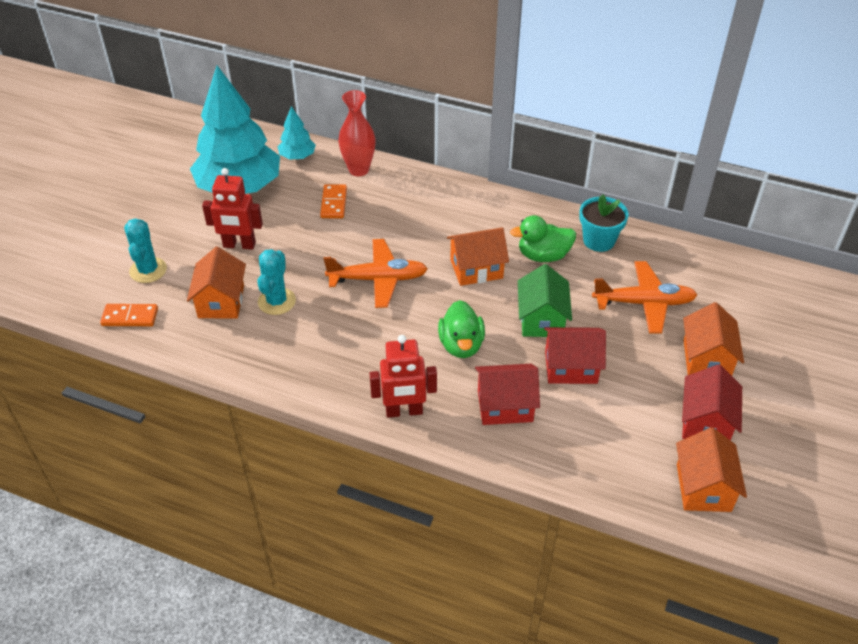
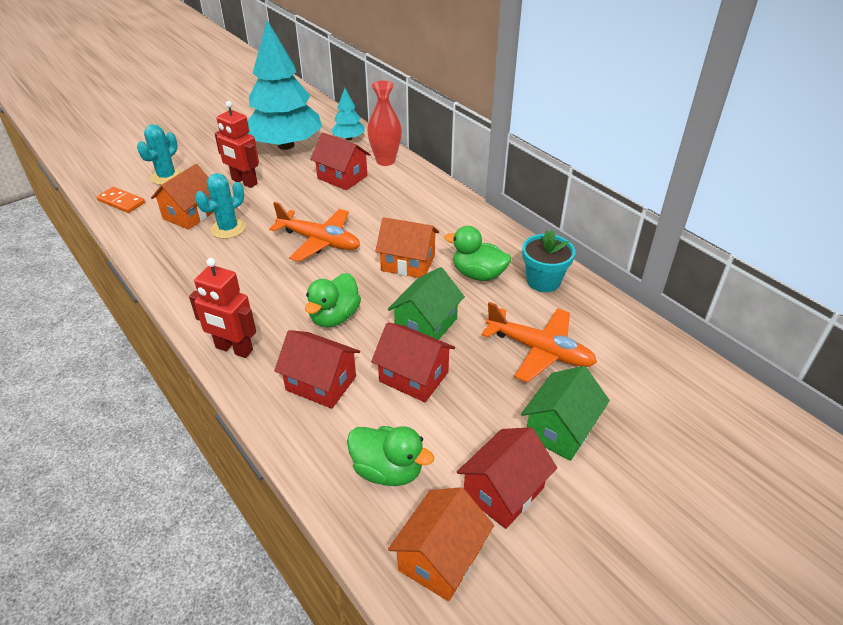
camera: 30 degrees right, 5 degrees down
orange domino [320,184,347,218] -> red house [310,132,371,190]
orange house [683,302,744,375] -> green house [521,366,610,461]
none -> green duck [347,426,434,486]

